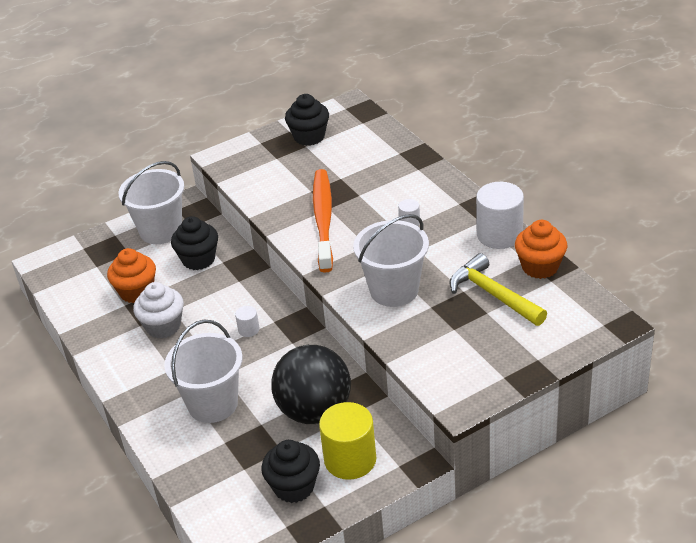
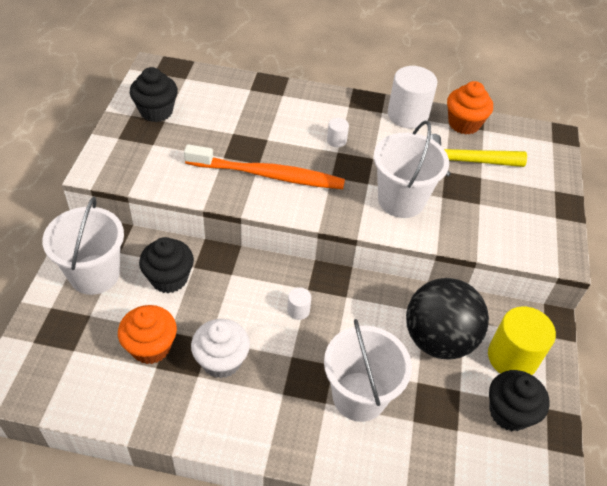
camera: 55 degrees left, 10 degrees up
orange toothbrush [313,169,333,273] -> orange toothbrush turned 150 degrees clockwise [184,144,345,189]

